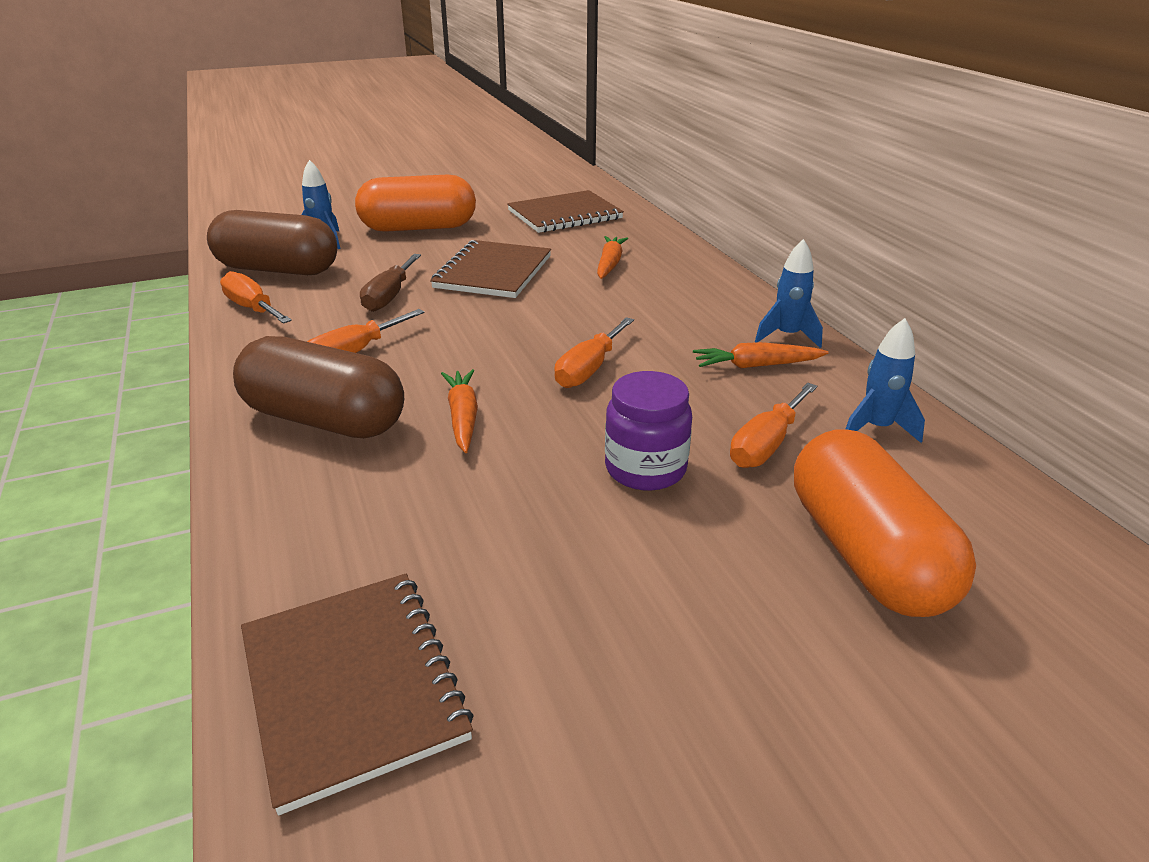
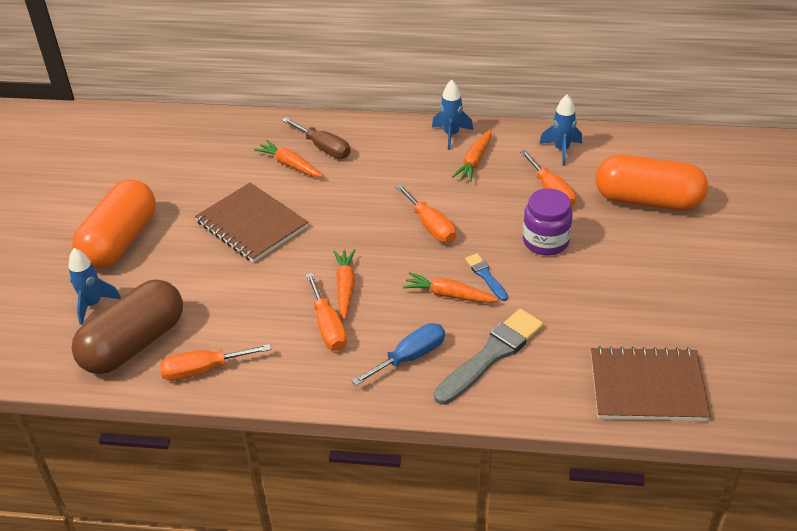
camera: 60 degrees left, 10 degrees up
brown capsule [233,336,404,438] -> blue screwdriver [352,323,445,386]
brown screwdriver [360,254,421,312] -> brown screwdriver moved to [282,118,350,159]
brown notebook [507,190,624,233] -> none
none -> orange carrot [333,249,355,319]
none -> grey brush [434,309,544,405]
none -> blue brush [465,253,508,301]

